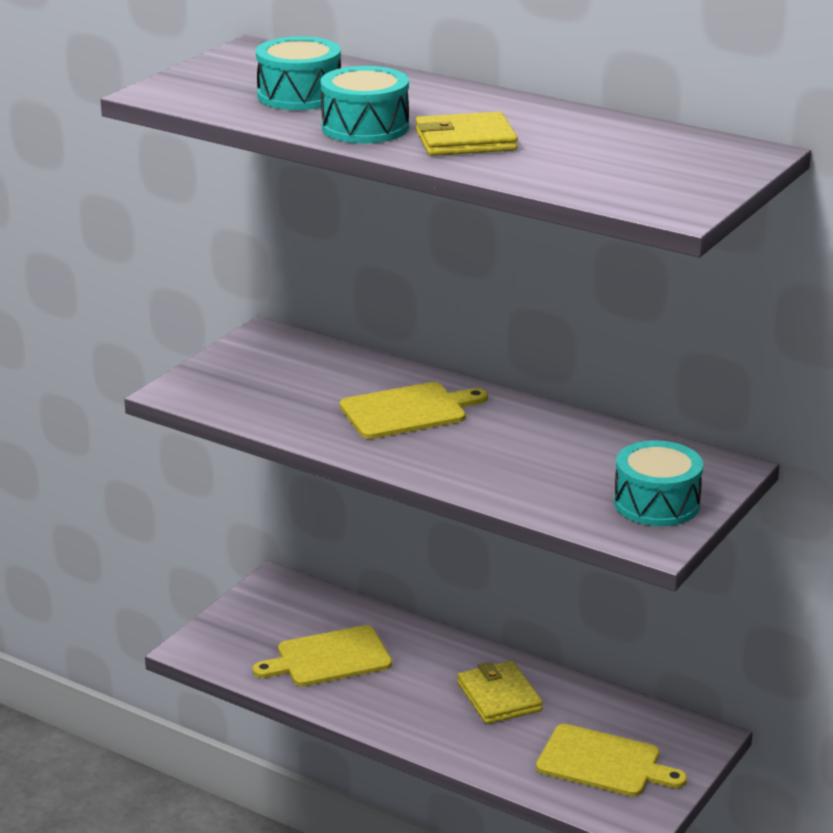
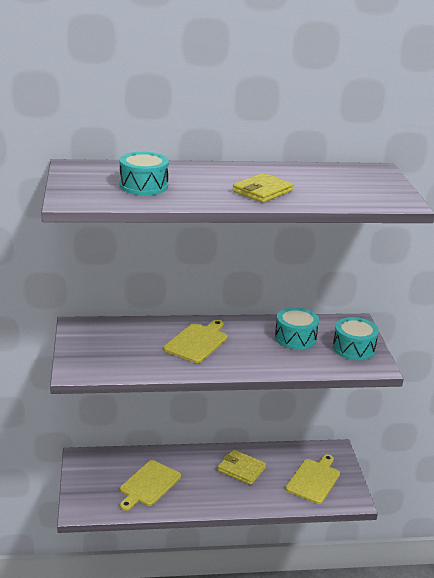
camera: 40 degrees left, 0 degrees up
turquoise drum [321,66,409,143] -> turquoise drum moved to [275,307,319,350]
yellow cutting board [536,724,687,796] -> yellow cutting board turned 45 degrees counterclockwise [285,454,340,504]

